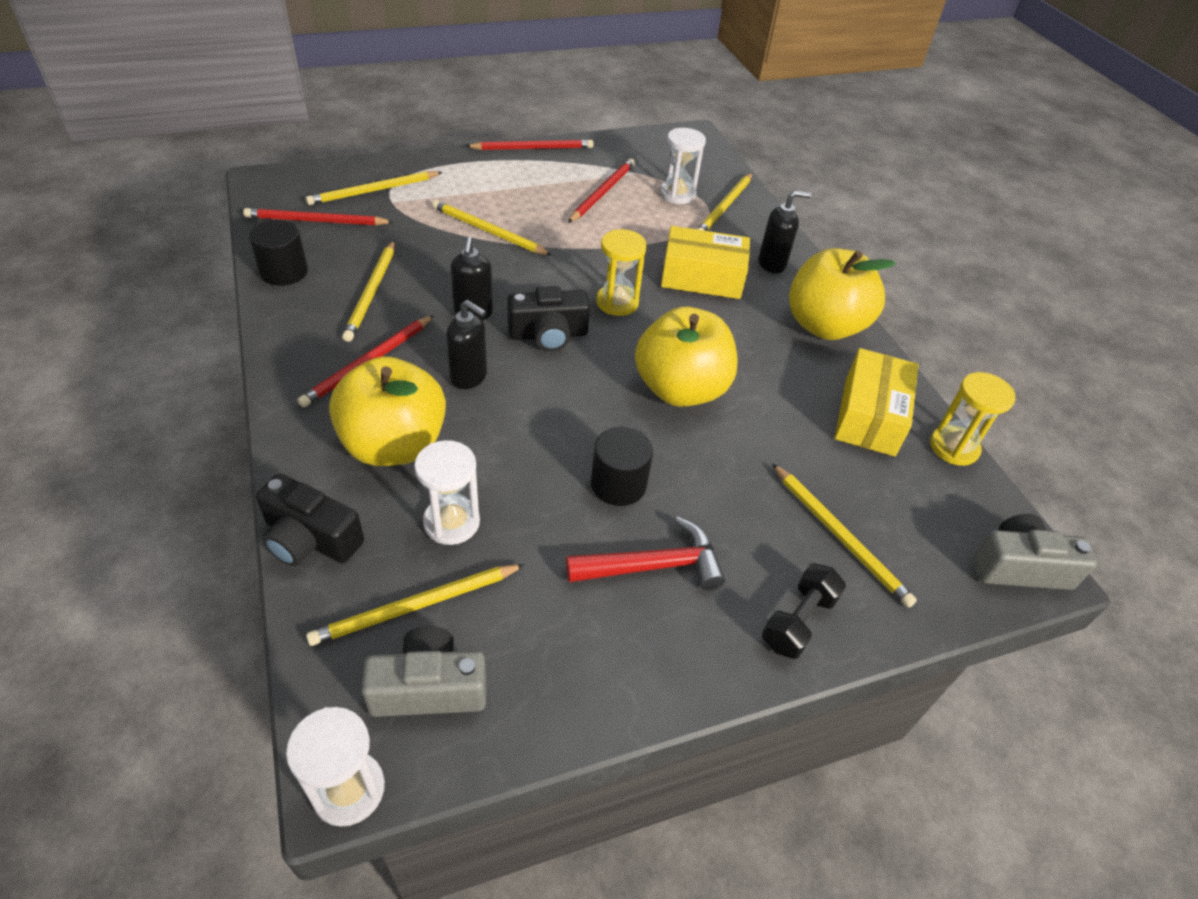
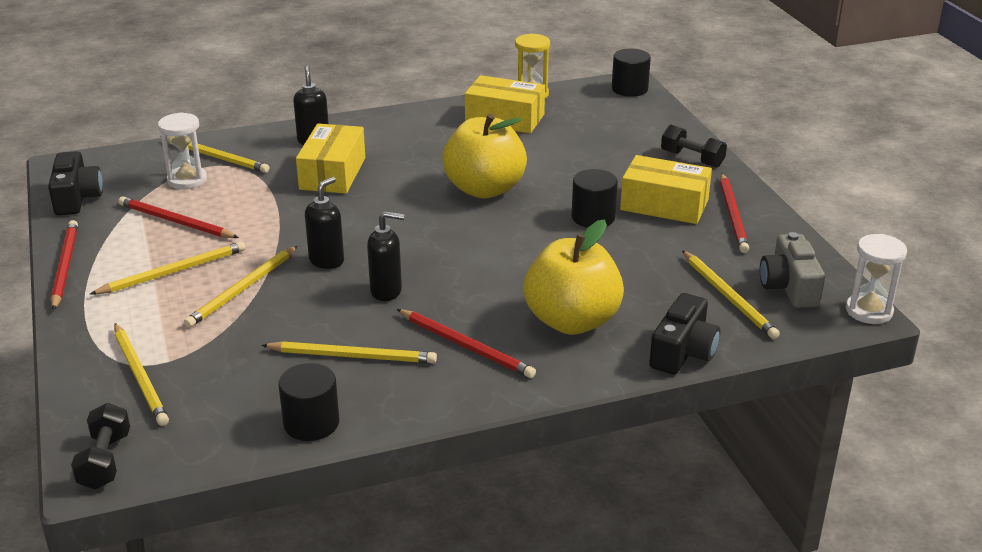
camera: 85 degrees left, 15 degrees down
red pencil [243,208,393,226] -> red pencil moved to [720,173,749,253]
white hourglass [414,440,480,545] -> none
black soap dispenser [446,300,487,389] -> black soap dispenser moved to [305,177,344,269]
black camera [507,286,590,351] -> black camera moved to [48,151,103,215]
red hammer [566,517,725,590] -> yellow box [620,155,712,224]
yellow hourglass [596,229,647,316] -> none
yellow pencil [772,463,917,608] -> yellow pencil moved to [90,241,246,294]
yellow apple [789,248,896,340] -> none
grey camera [973,514,1097,590] -> black cylinder [612,49,651,97]
none -> black dumbbell [71,403,130,489]

